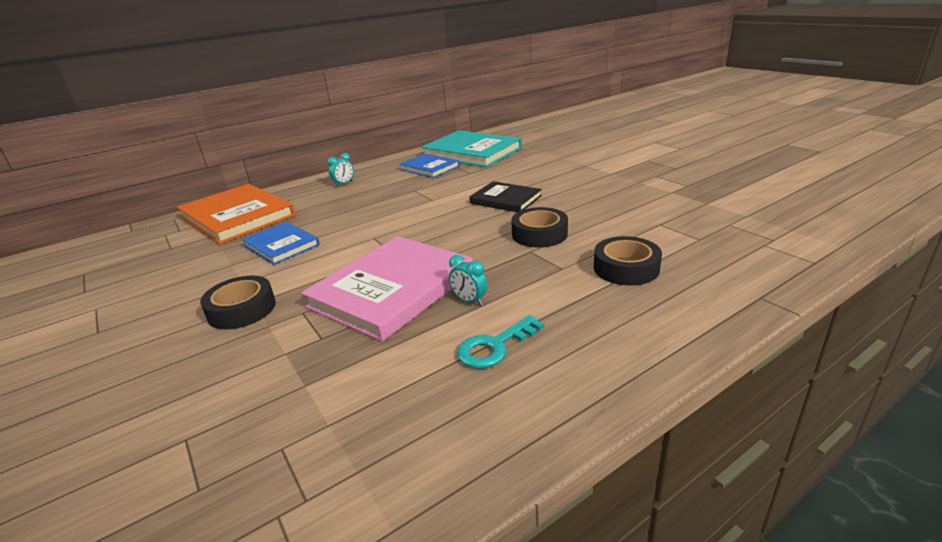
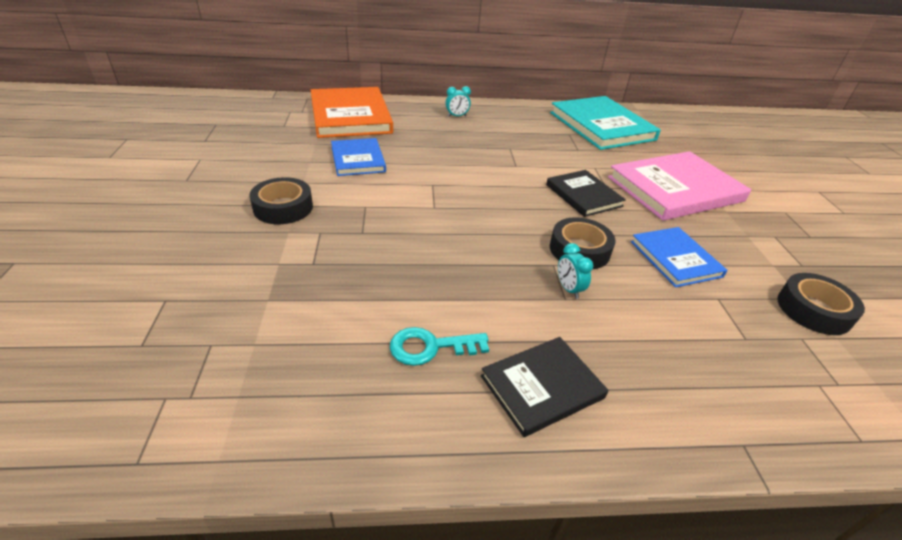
camera: 25 degrees right, 10 degrees up
pink book [301,236,473,342] -> pink book moved to [608,151,751,221]
blue book [399,153,460,178] -> blue book moved to [631,227,727,288]
turquoise clock [449,255,487,306] -> turquoise clock moved to [558,243,593,299]
black tape [594,236,662,285] -> black tape moved to [777,273,865,335]
none -> black book [481,337,608,437]

